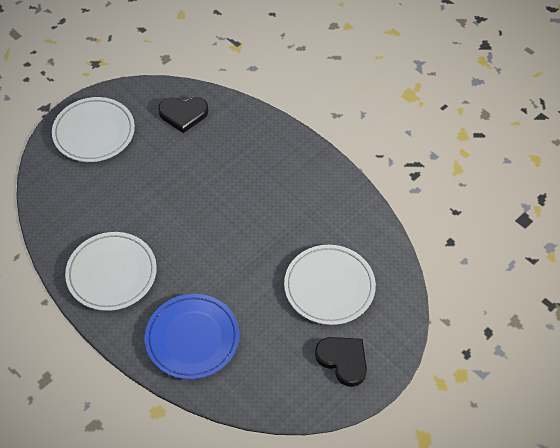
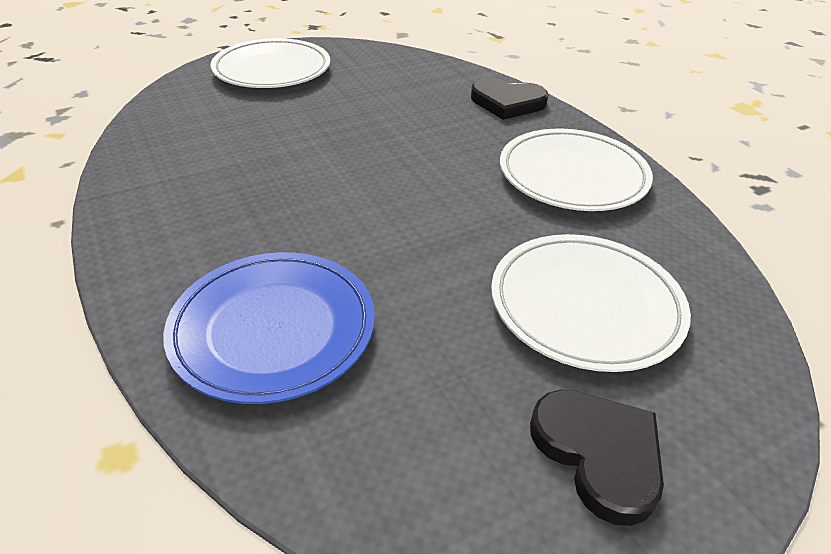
camera: 15 degrees right, 15 degrees down
white plate [65,232,157,311] -> white plate moved to [500,129,653,211]
black heart [158,97,208,133] -> black heart moved to [471,78,548,120]

